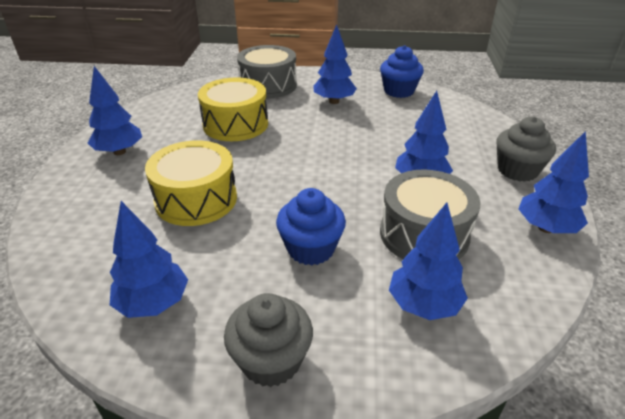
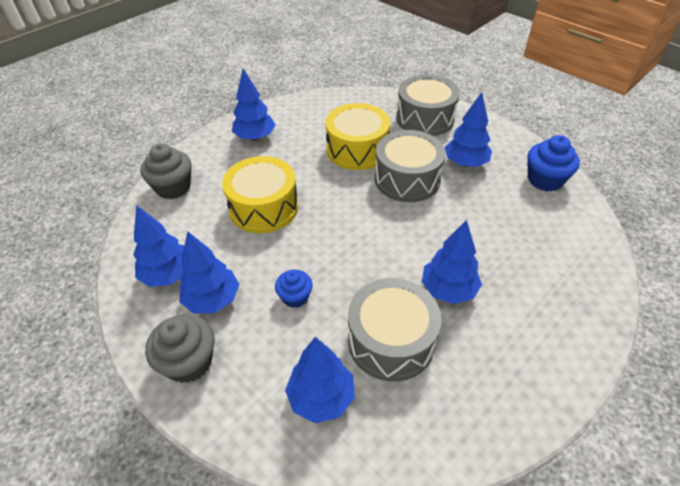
camera: 40 degrees right, 10 degrees up
blue cupcake [276,188,346,266] -> blue cupcake [275,270,313,308], size x0.63
grey cupcake [496,117,556,182] -> grey cupcake moved to [140,143,191,199]
blue tree [518,131,589,233] -> blue tree moved to [179,231,239,314]
none -> grey drum [374,130,446,202]

